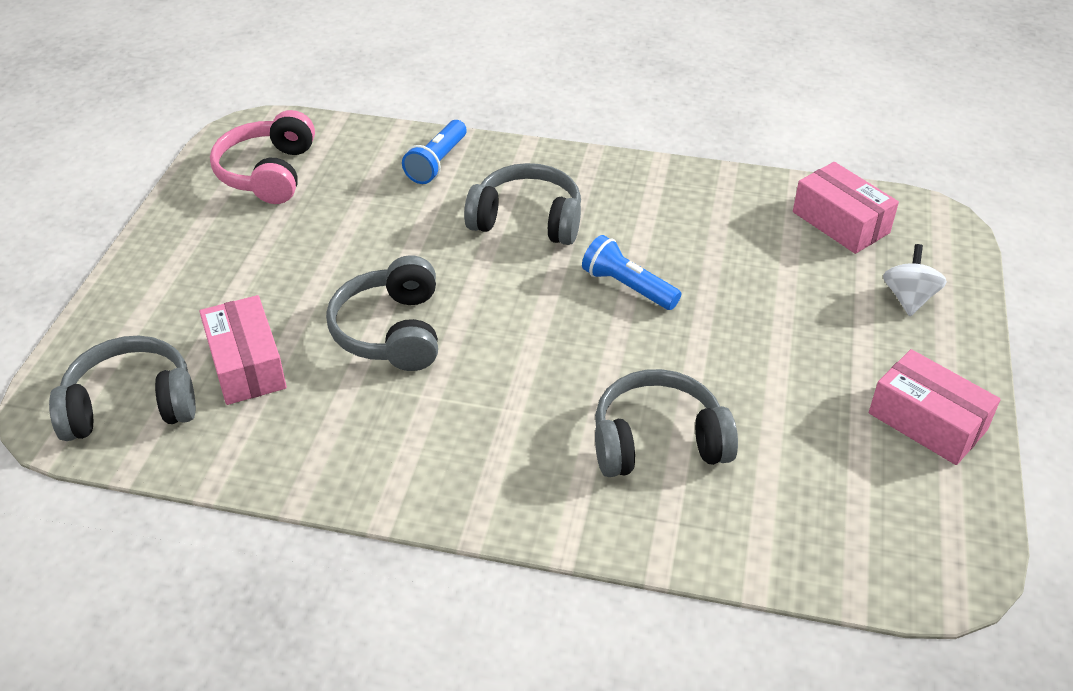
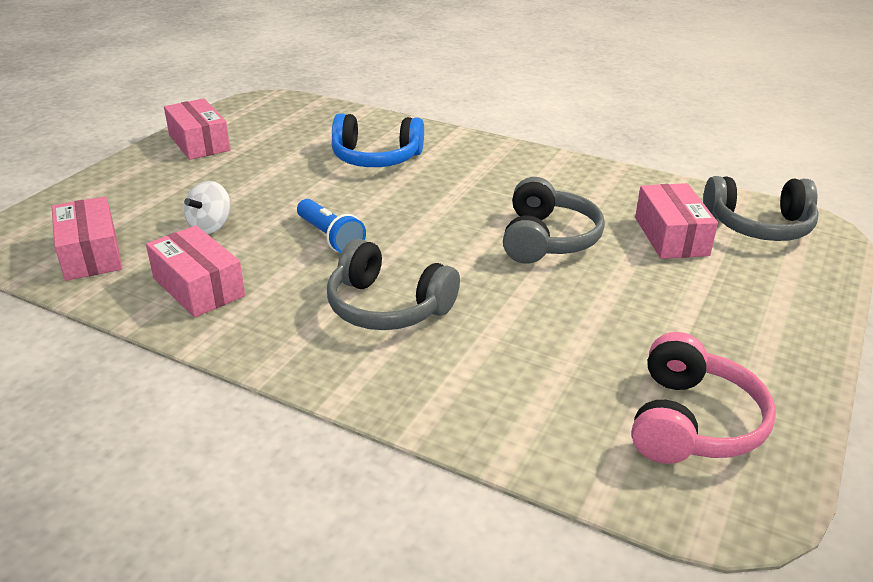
camera: 165 degrees left, 10 degrees down
blue flashlight [402,120,467,184] -> none
grey headphones [595,369,738,477] -> blue headphones [331,113,424,167]
white spinning top [883,244,947,316] -> white spinning top moved to [184,181,230,234]
none -> pink box [146,225,245,317]

